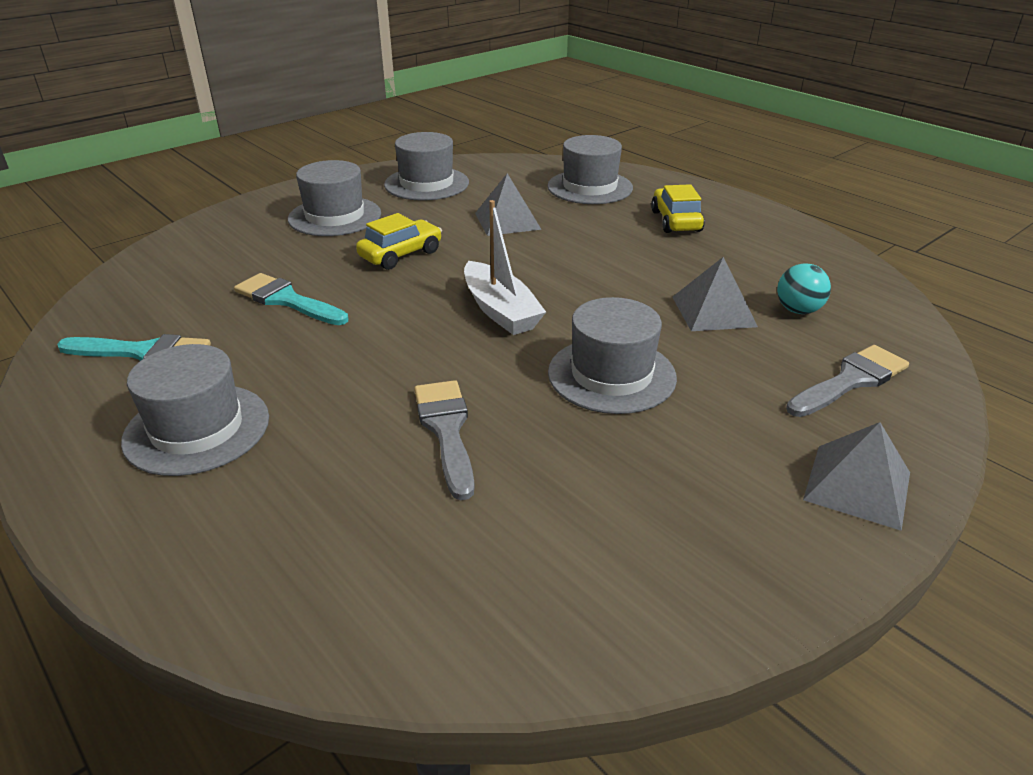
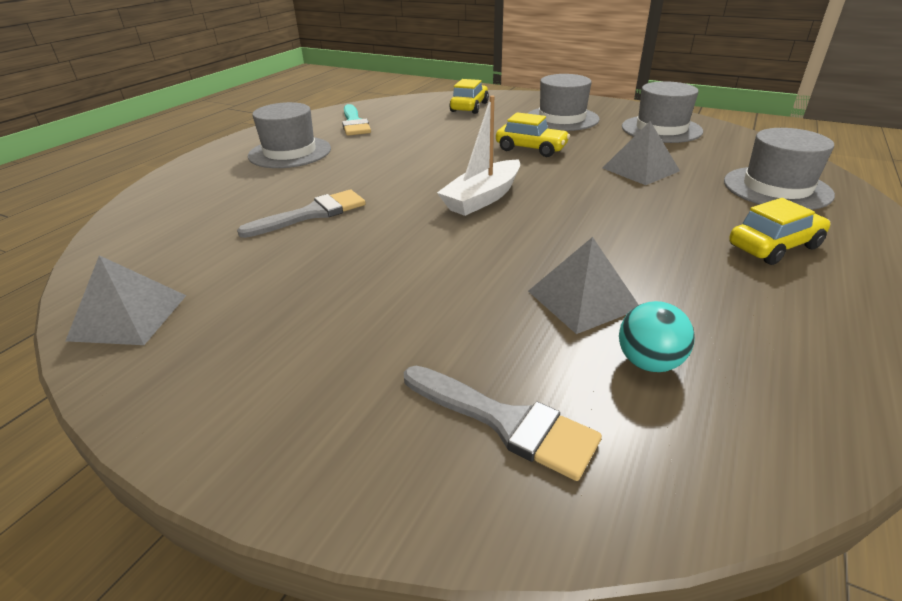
camera: 70 degrees right, 0 degrees up
turquoise brush [234,273,348,325] -> none
grey hat [548,297,677,414] -> none
grey pyramid [803,422,910,531] -> grey pyramid moved to [66,255,186,345]
none -> yellow car [449,79,489,114]

